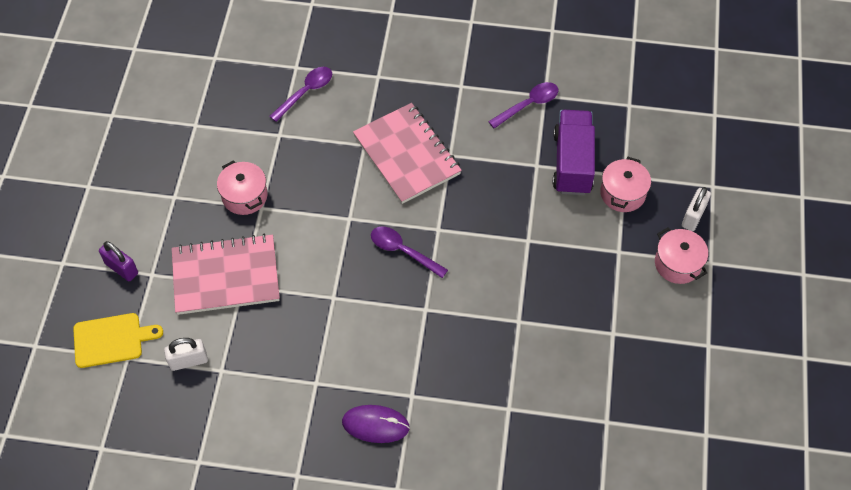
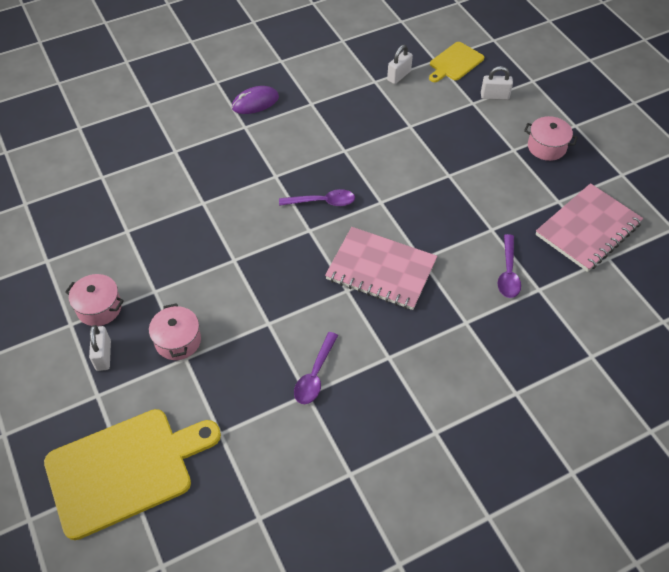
camera: 145 degrees right, 5 degrees down
purple padlock [99,241,138,281] -> white padlock [481,66,513,100]
pink notebook [172,234,280,315] -> pink notebook moved to [536,183,643,272]
pink pot [217,160,267,215] -> pink pot moved to [524,116,578,161]
purple truck [553,110,595,195] -> none
none -> yellow cutting board [44,409,221,540]

